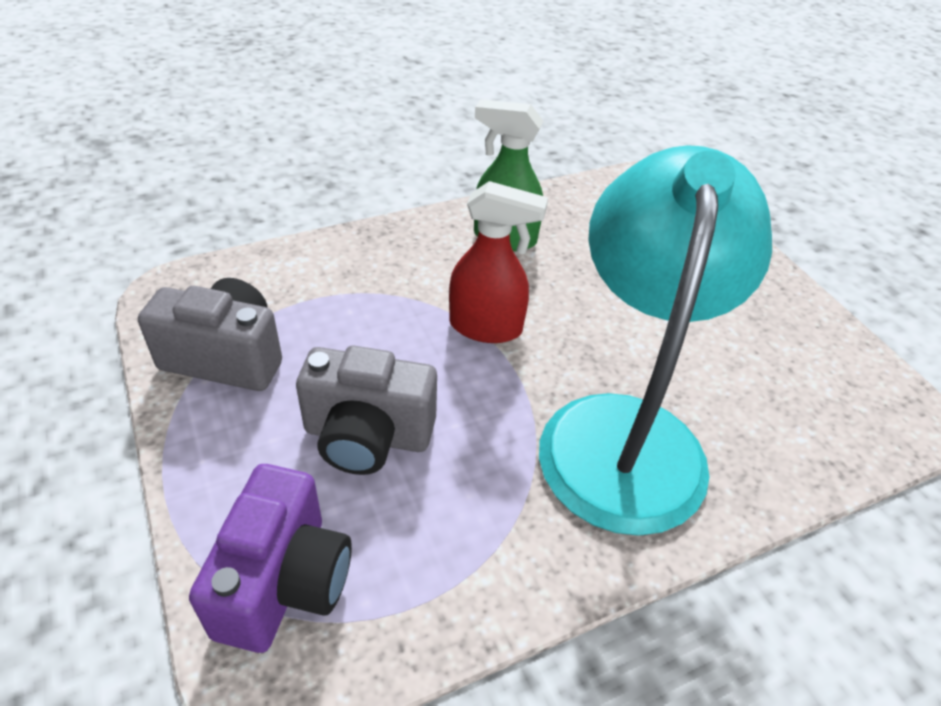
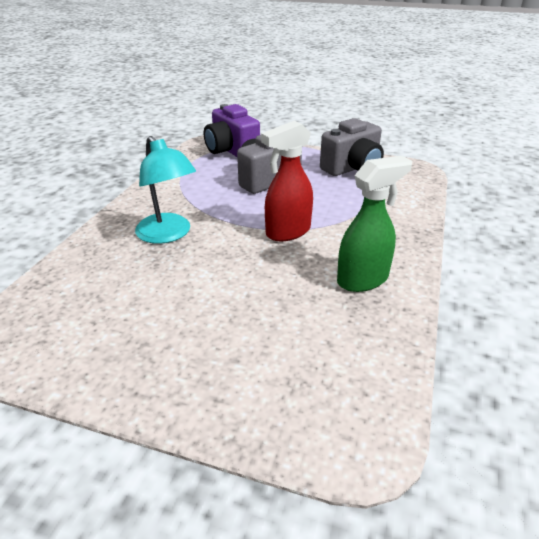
camera: 135 degrees right, 10 degrees down
turquoise lamp [539,145,772,536] -> turquoise lamp [135,136,196,244], size x0.56

